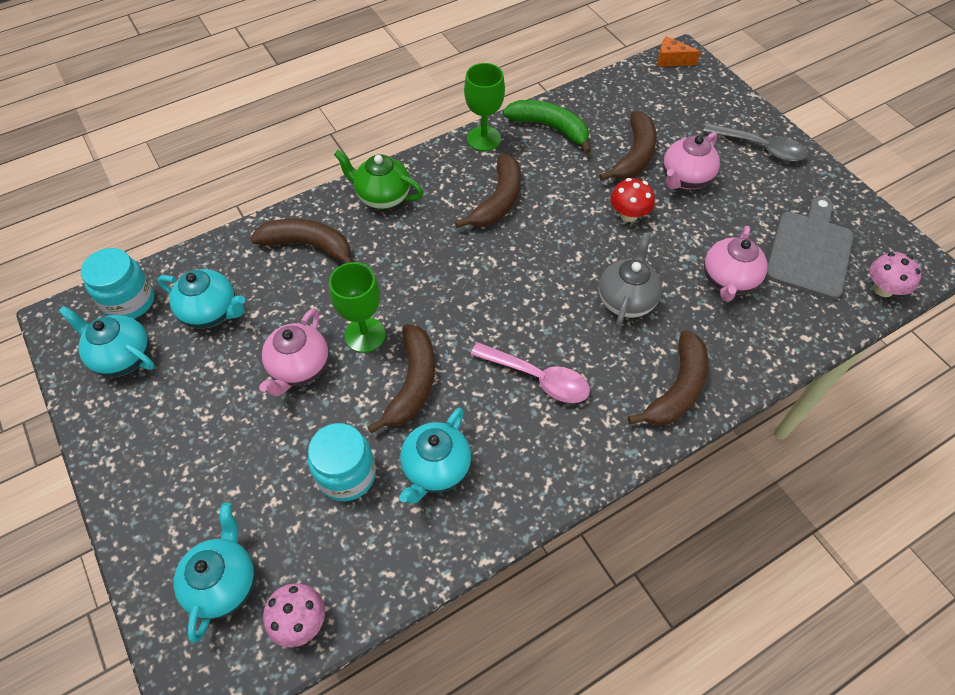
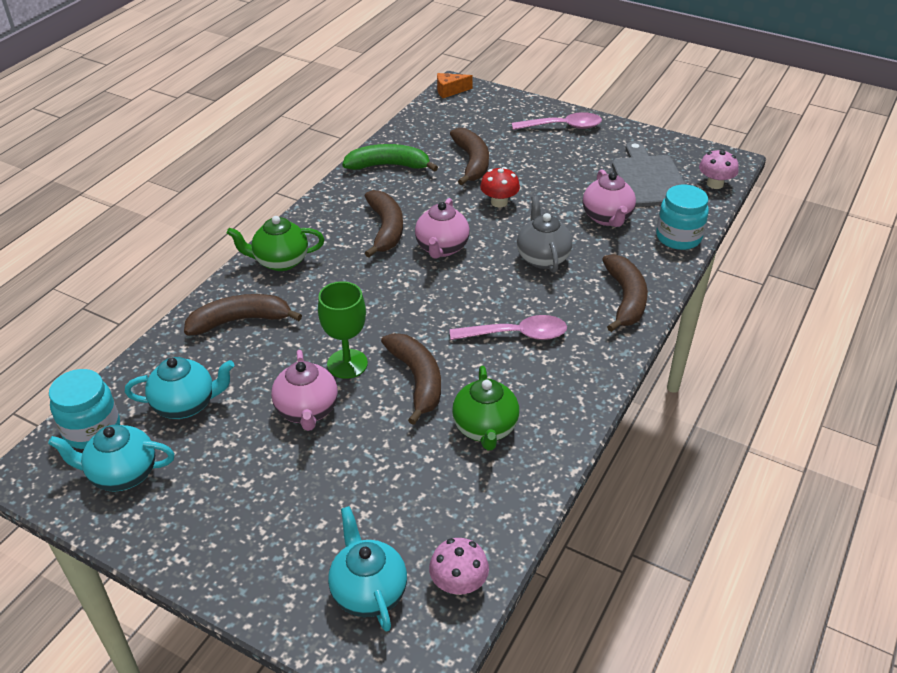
camera: 30 degrees left, 15 degrees down
turquoise jar [308,423,376,501] -> turquoise jar moved to [656,185,709,250]
turquoise teapot [399,408,471,504] -> green teapot [452,366,519,450]
green goblet [464,63,505,151] -> none
pink teapot [663,132,720,189] -> pink teapot moved to [415,198,470,259]
grey spoon [703,123,808,162] -> pink spoon [512,112,602,130]

